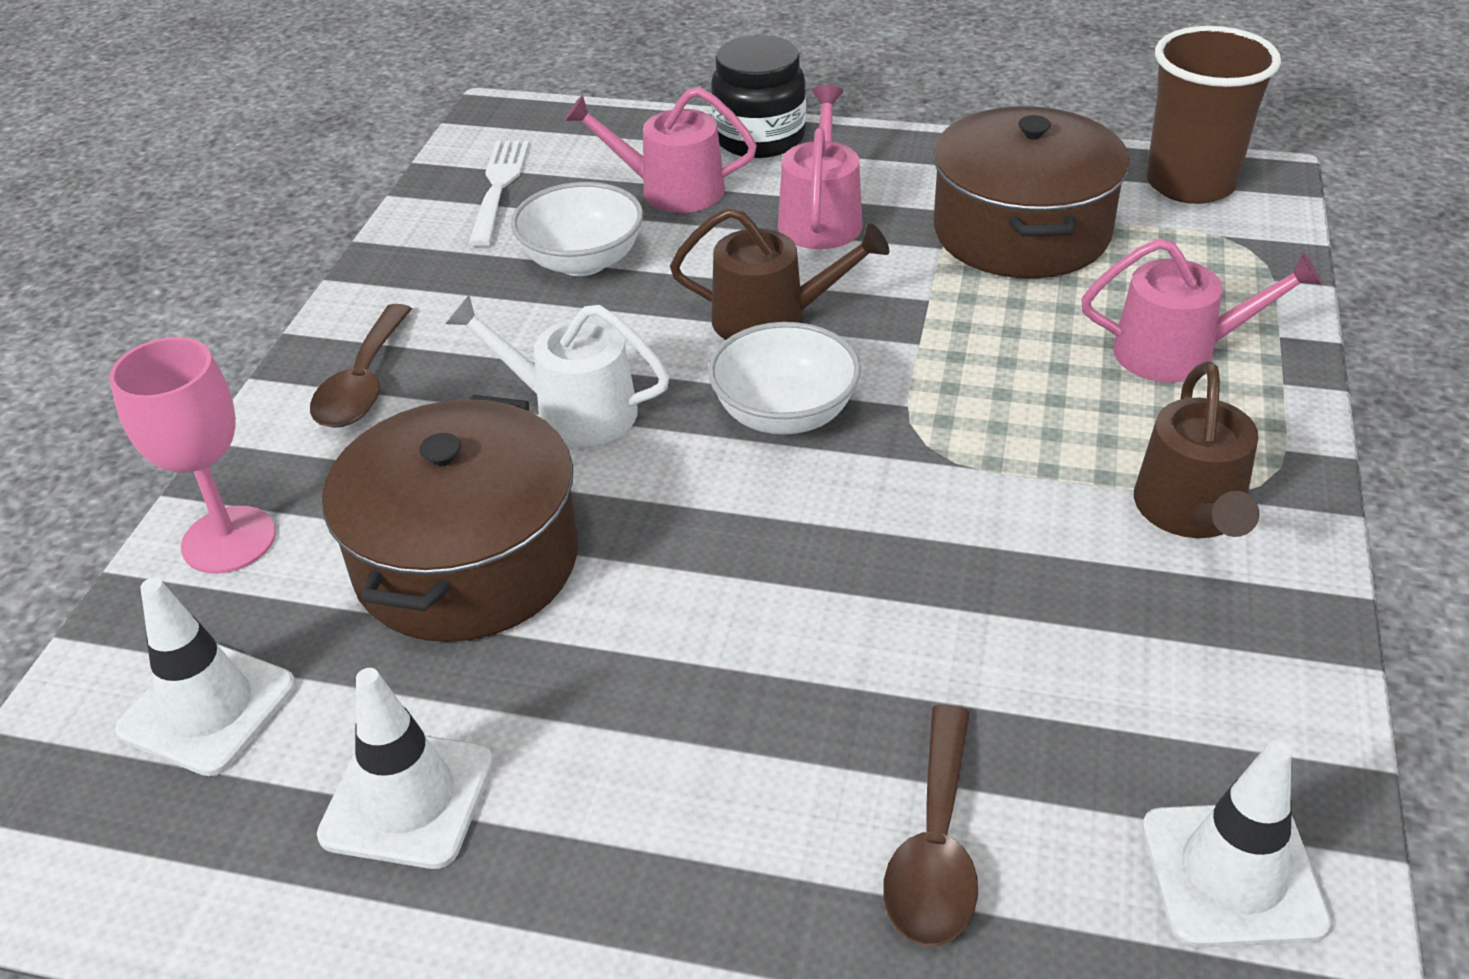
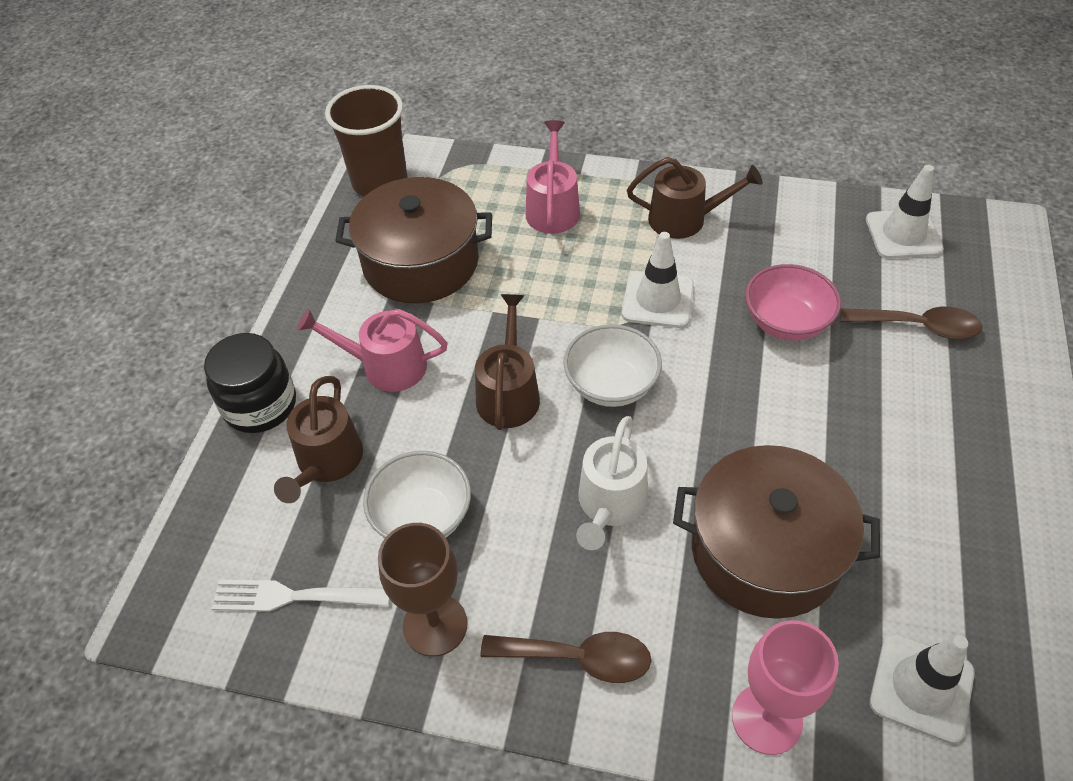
camera: 90 degrees left, 10 degrees up
white traffic cone [317,668,493,869] -> white traffic cone moved to [622,232,694,328]
pink watering can [564,87,757,213] -> brown watering can [274,376,363,503]
none -> brown goblet [378,523,468,656]
none -> pink bowl [745,264,841,341]

